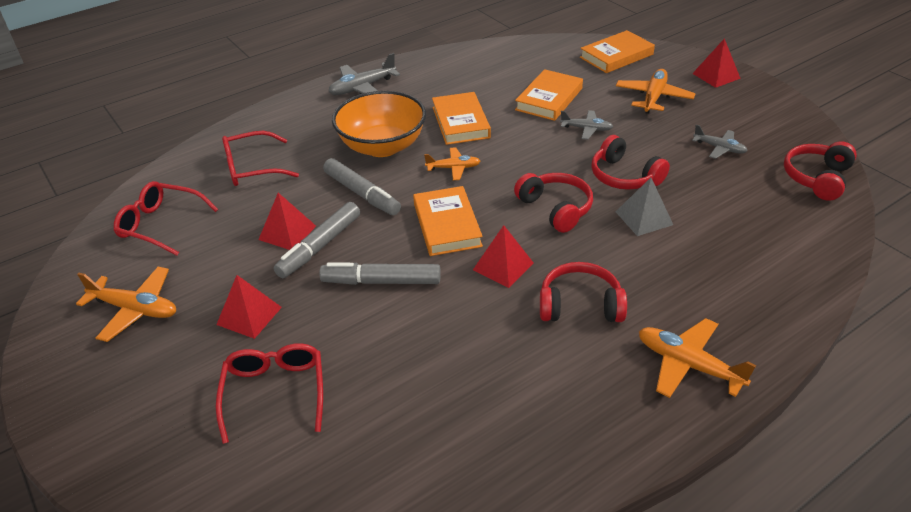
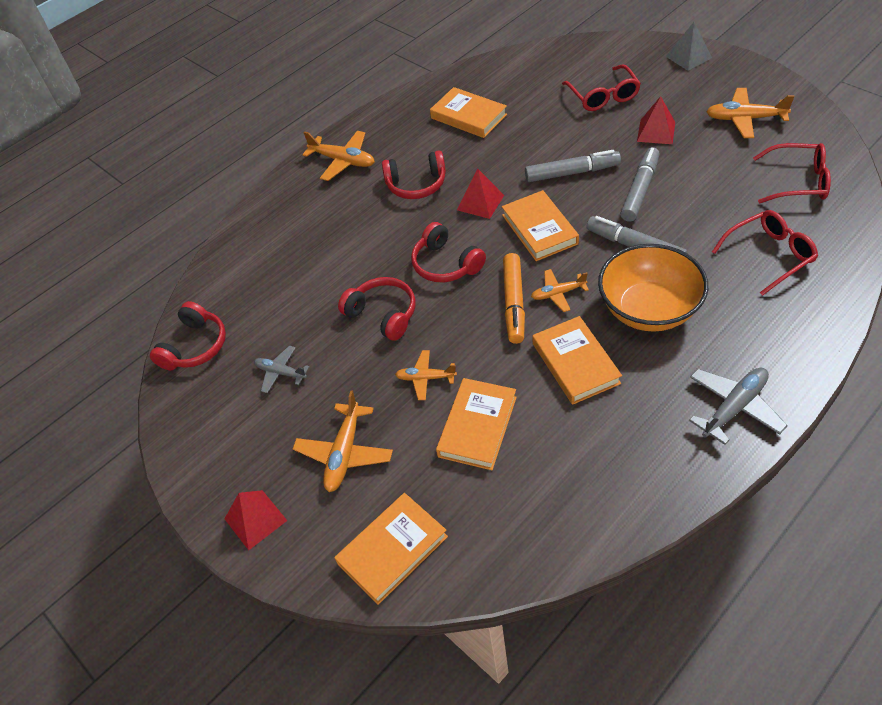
camera: 175 degrees right, 10 degrees up
red pyramid [258,193,316,250] -> none
grey plane [560,110,613,140] -> orange plane [395,350,457,400]
grey pyramid [616,178,673,236] -> grey pyramid moved to [666,22,712,71]
none -> orange book [430,87,507,138]
none -> orange marker [503,253,525,344]

